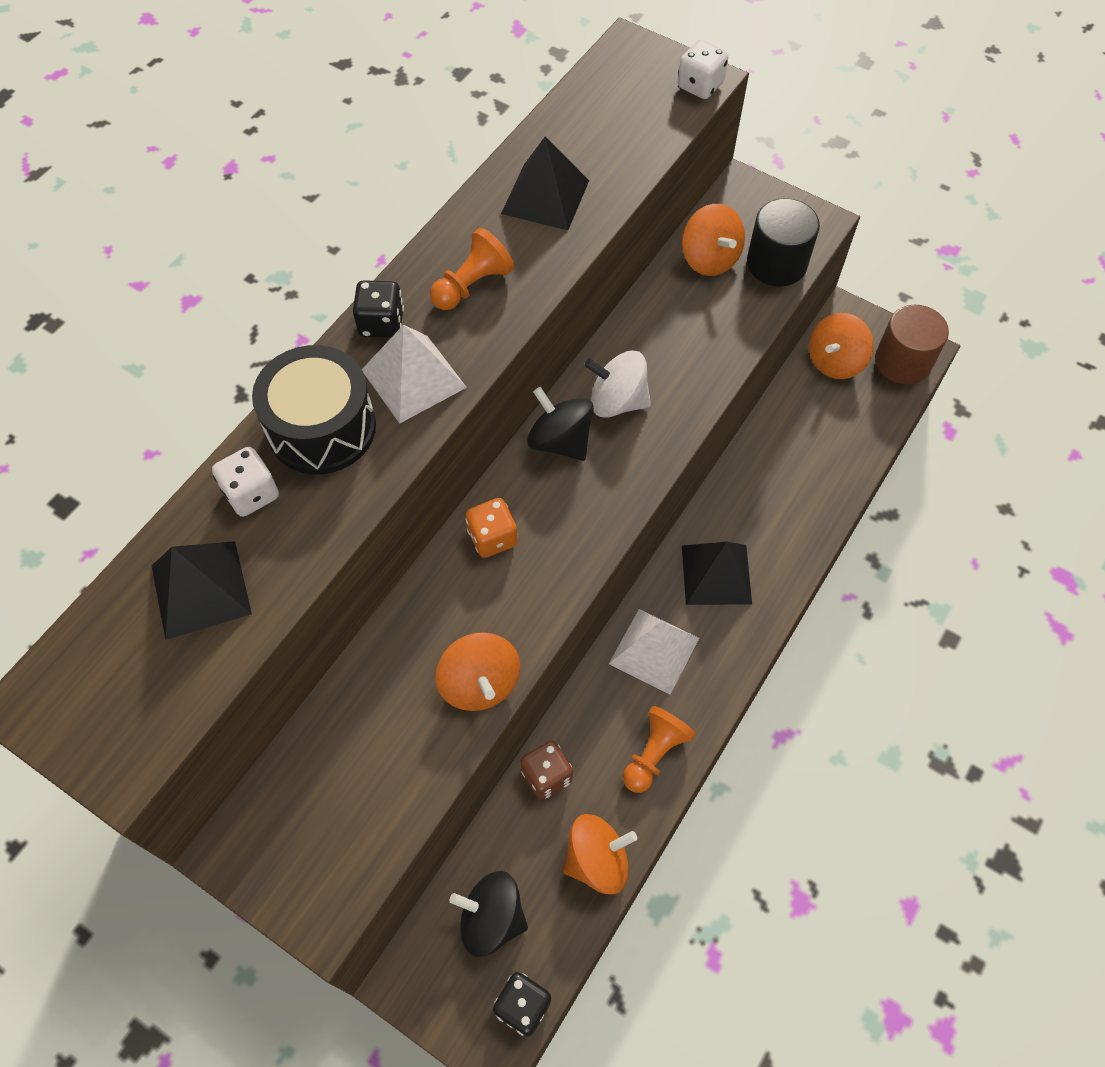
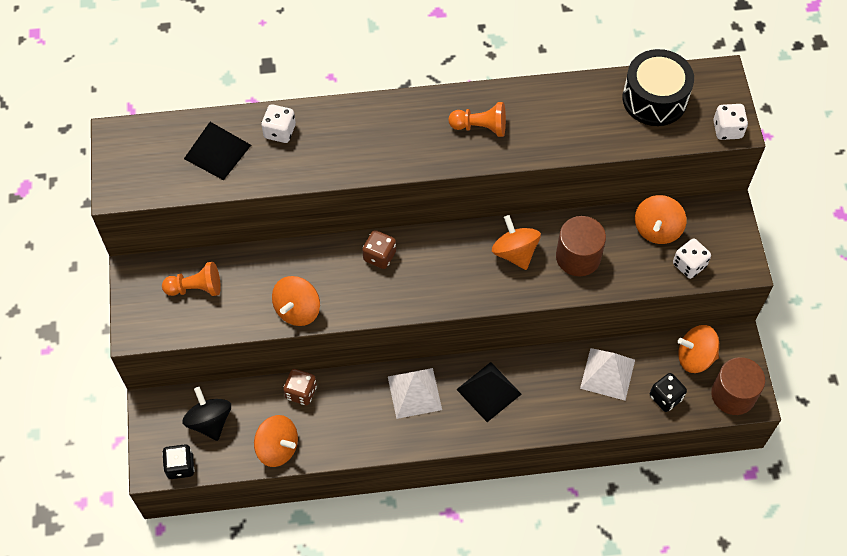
camera: 50 degrees right, 0 degrees up
black drum [252,345,376,474] -> black drum moved to [623,49,694,126]
black dice [353,280,404,338] -> black dice moved to [650,373,687,412]
white pyramid [362,325,467,423] -> white pyramid moved to [580,348,635,401]
orange dice [465,498,518,558] -> brown dice [362,230,396,269]
black pyramid [501,137,589,230] -> none
black spinning top [527,387,594,461] -> none
white spinning top [585,350,651,418] -> orange spinning top [492,215,541,270]
orange pawn [623,706,696,793] -> orange pawn moved to [162,262,221,296]
black cylinder [747,198,820,286] -> white dice [673,238,711,279]
none -> brown cylinder [556,216,606,276]

